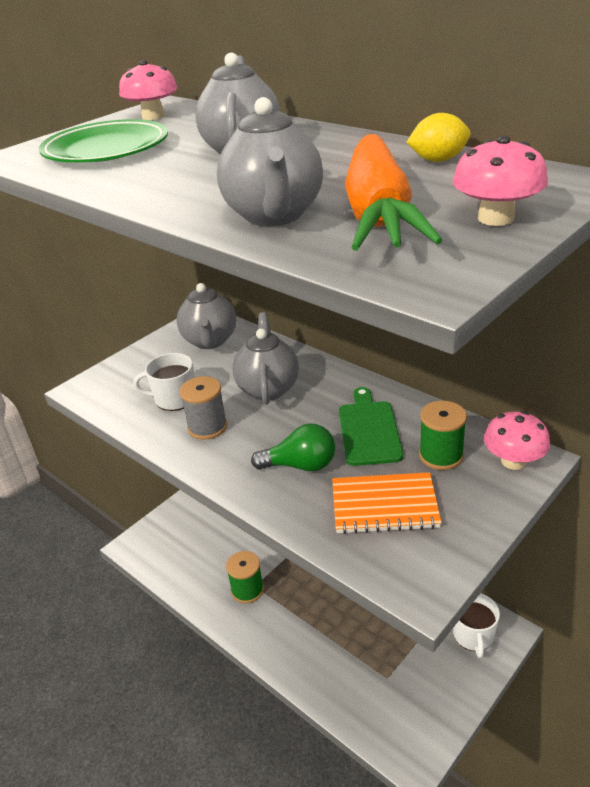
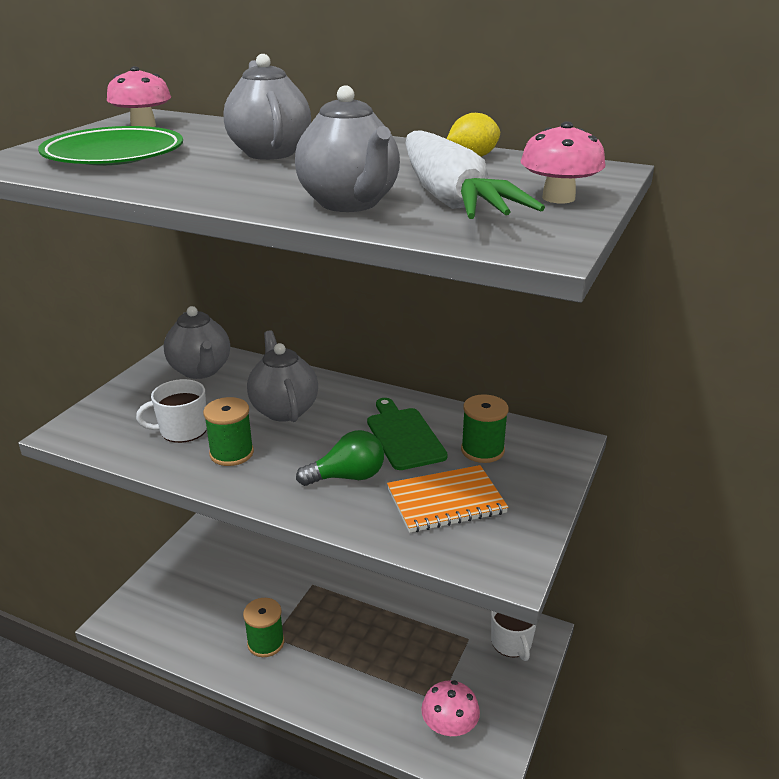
camera: 20 degrees left, 5 degrees down
grey spool [180,376,227,440] -> green spool [203,397,254,466]
orange carrot [345,134,443,251] -> white carrot [405,130,545,219]
pink mushroom [484,411,550,470] -> pink mushroom moved to [421,680,480,736]

